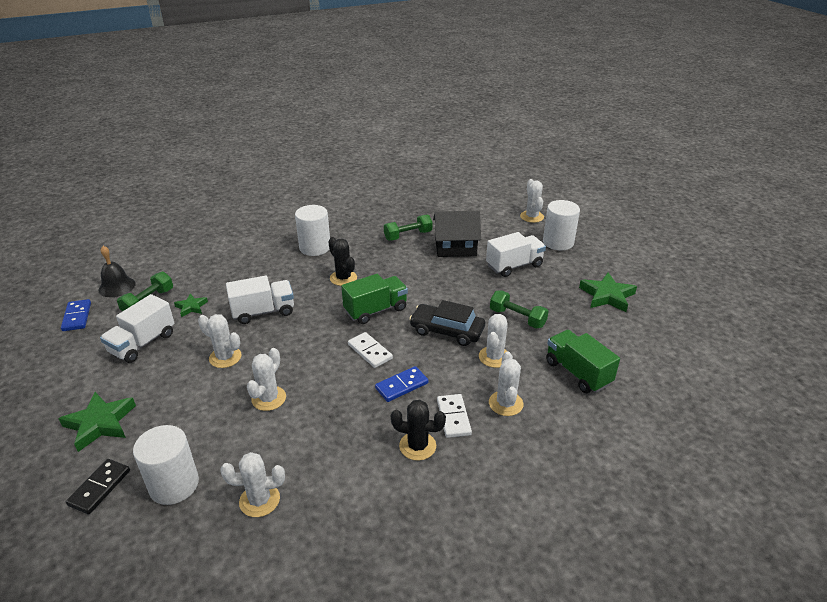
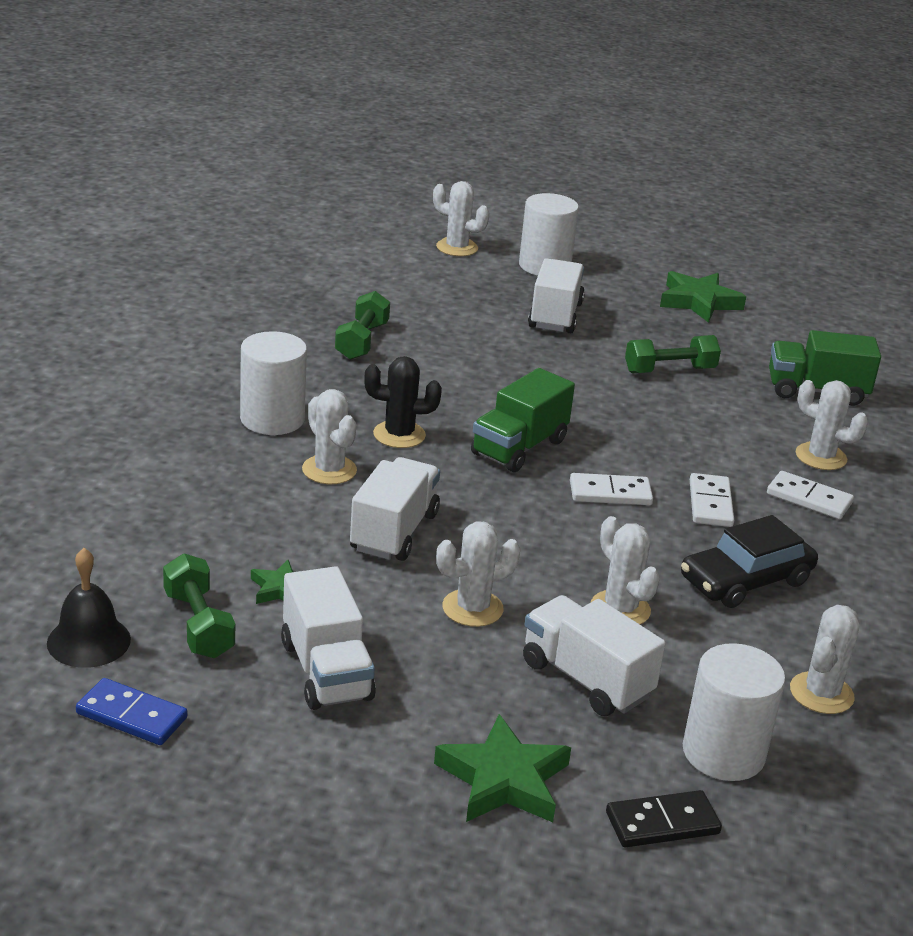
camera: 55 degrees left, 5 degrees down
black domino [66,459,130,514] -> black domino turned 75 degrees counterclockwise [606,790,722,847]
green truck [341,274,408,324] -> green truck turned 150 degrees counterclockwise [471,368,575,472]
blue domino [375,366,428,402] -> white domino [690,473,734,527]
black cactus [391,400,446,461] -> none
black car [409,300,485,346] -> black car moved to [681,515,818,608]
black house [433,211,481,257] -> none
white cactus [479,314,508,368] -> white cactus moved to [302,389,357,484]
none -> white truck [523,595,666,716]

